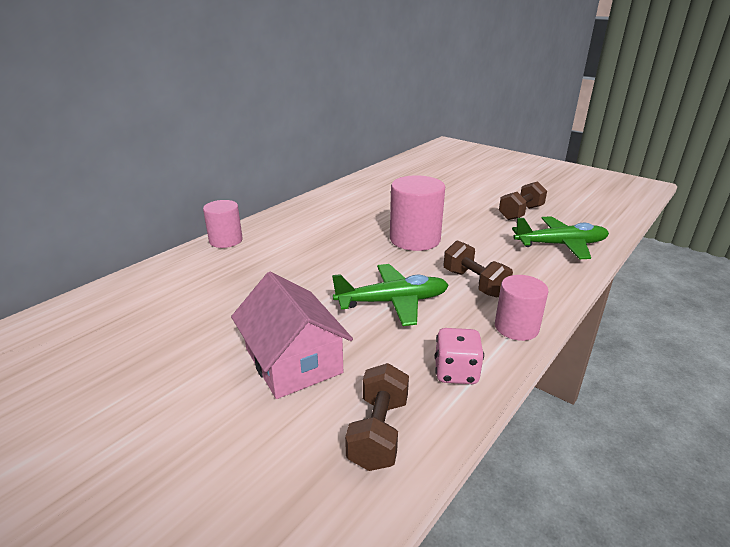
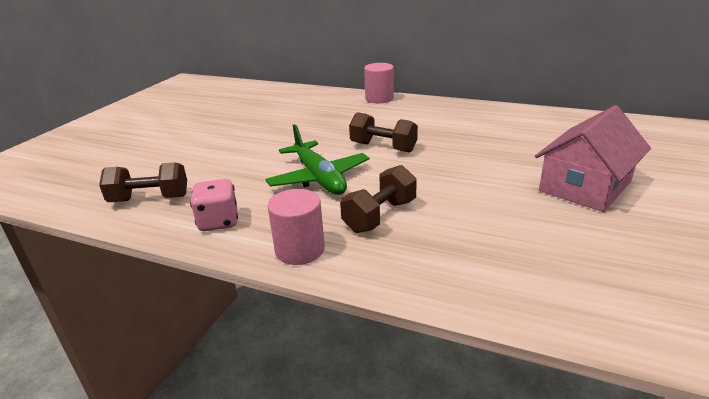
camera: 75 degrees right, 0 degrees up
pink house [231,272,353,399] -> pink house moved to [535,105,651,212]
pink cylinder [390,175,445,251] -> none
brown dumbbell [499,181,547,220] -> brown dumbbell moved to [349,112,418,153]
green plane [512,216,609,259] -> none

